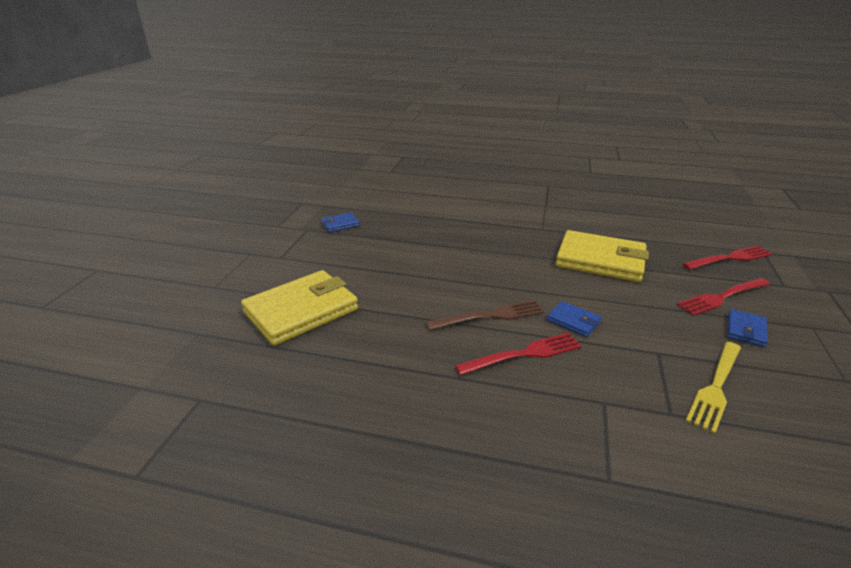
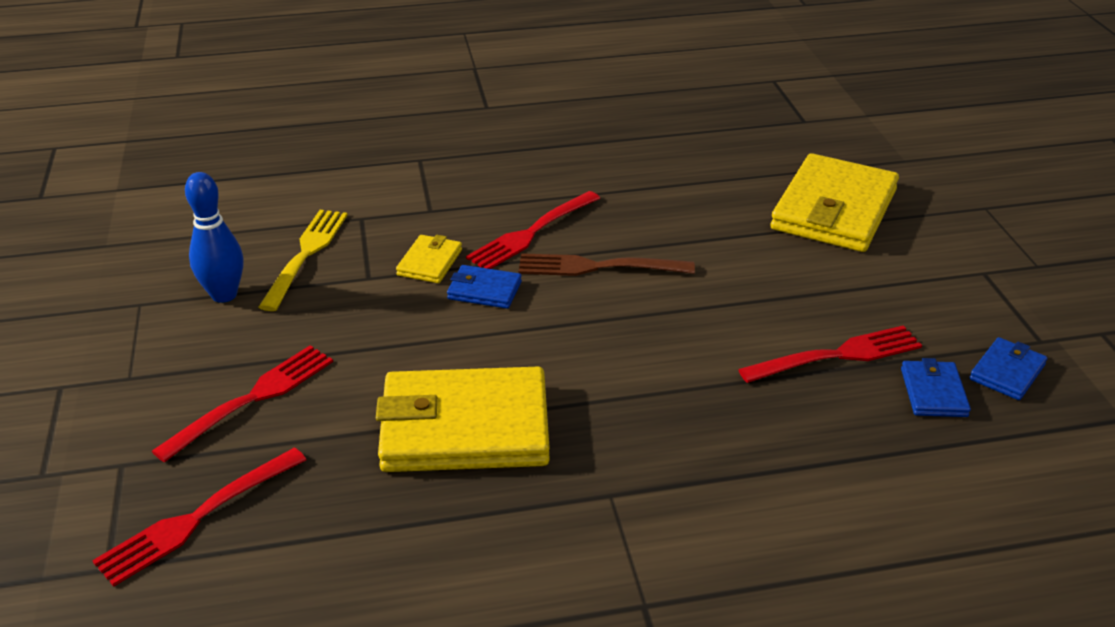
camera: 155 degrees right, 5 degrees up
brown fork [426,300,544,330] -> brown fork turned 45 degrees clockwise [519,253,695,276]
blue wallet [727,309,768,347] -> blue wallet moved to [901,358,971,417]
none -> blue bowling pin [185,172,243,303]
none -> yellow wallet [396,235,462,283]
none -> red fork [738,325,922,383]

